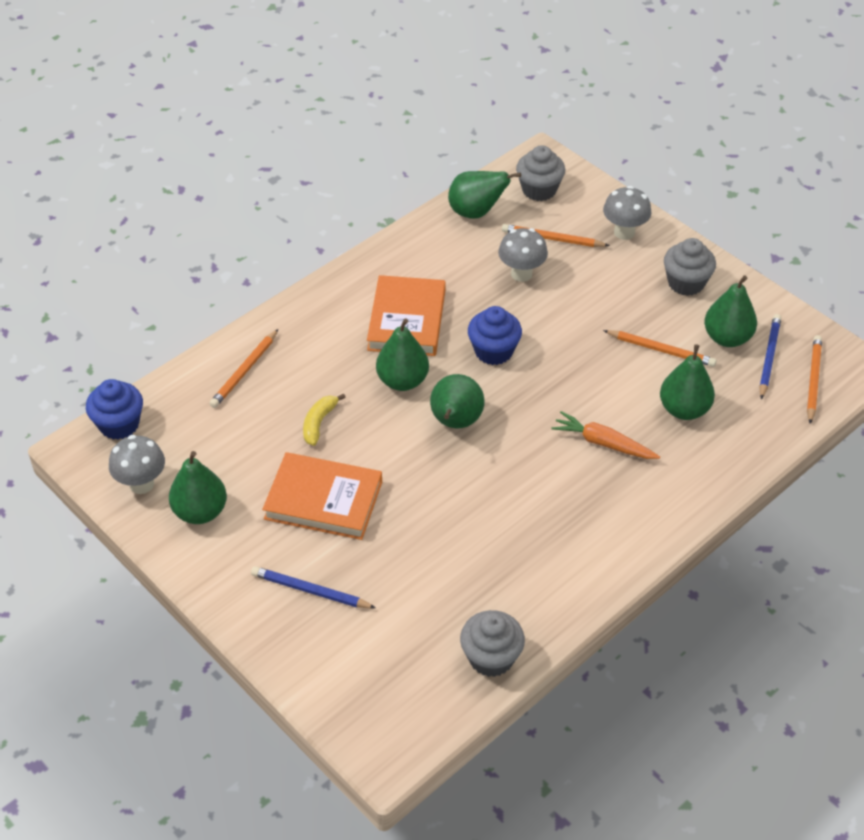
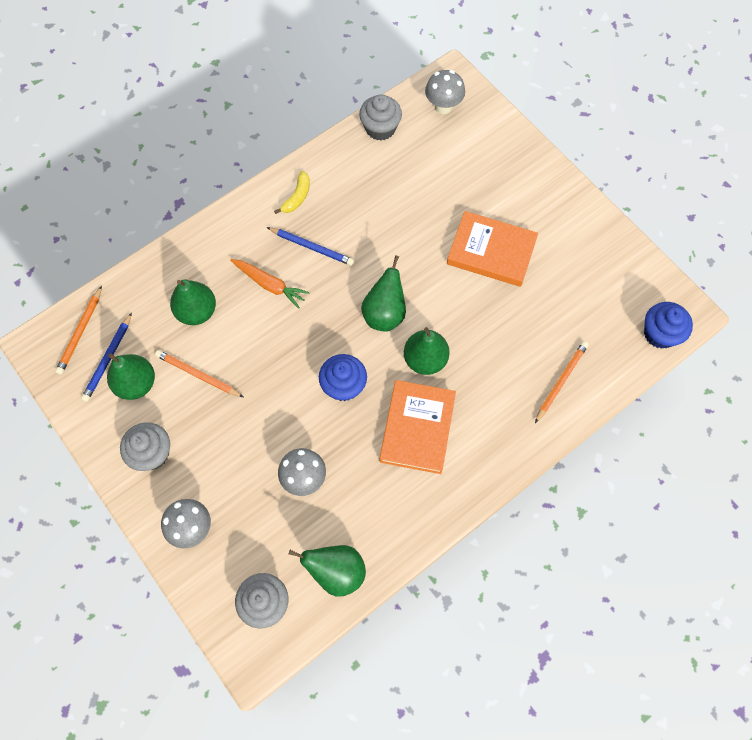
camera: 175 degrees left, 20 degrees up
grey mushroom [109,435,165,494] -> grey mushroom moved to [425,70,465,114]
green pear [169,451,227,524] -> none
blue pencil [251,566,376,609] -> blue pencil moved to [267,227,354,266]
yellow banana [303,394,346,446] -> yellow banana moved to [274,171,310,214]
orange pencil [502,224,610,247] -> none

